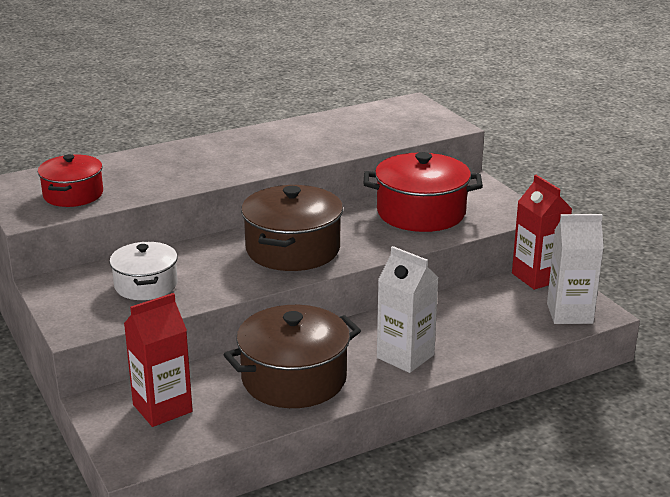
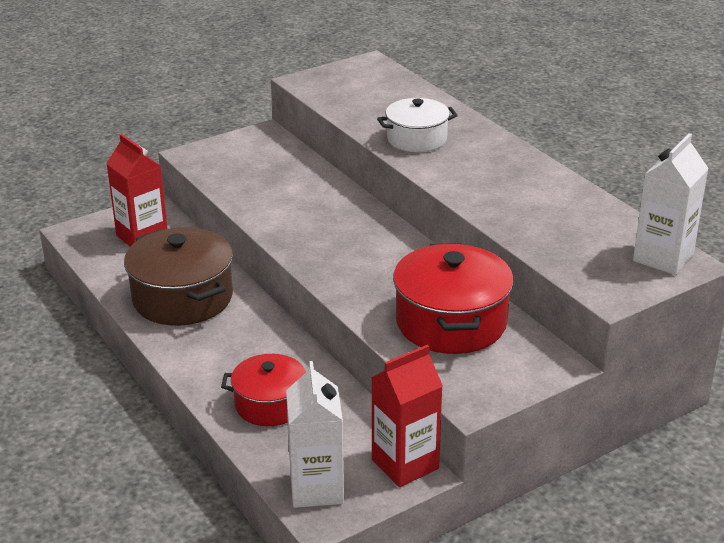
camera: 85 degrees right, 5 degrees up
red pot [38,154,103,207] -> red pot moved to [221,354,306,426]
white pot [109,242,178,300] -> white pot moved to [377,98,458,152]
brown pot [241,185,343,271] -> none
white carton [377,246,439,373] -> white carton moved to [633,133,709,275]

